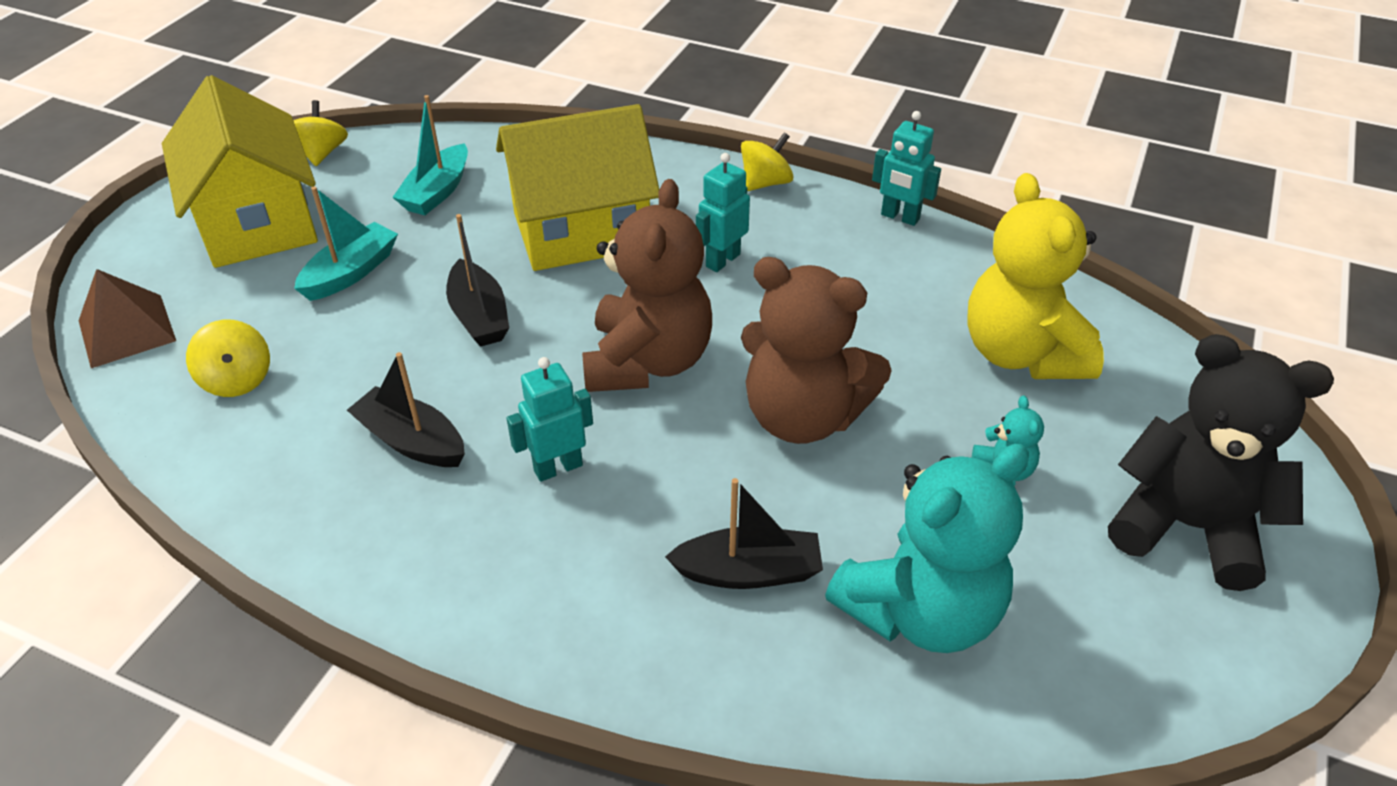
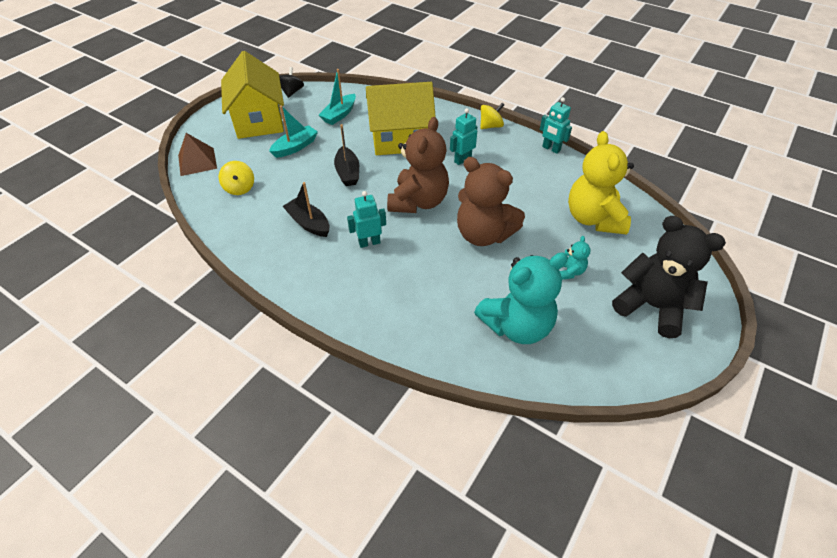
camera: 10 degrees right, 5 degrees up
yellow spinning top [293,100,348,166] -> black spinning top [279,67,304,98]
black boat [665,478,823,589] -> none

